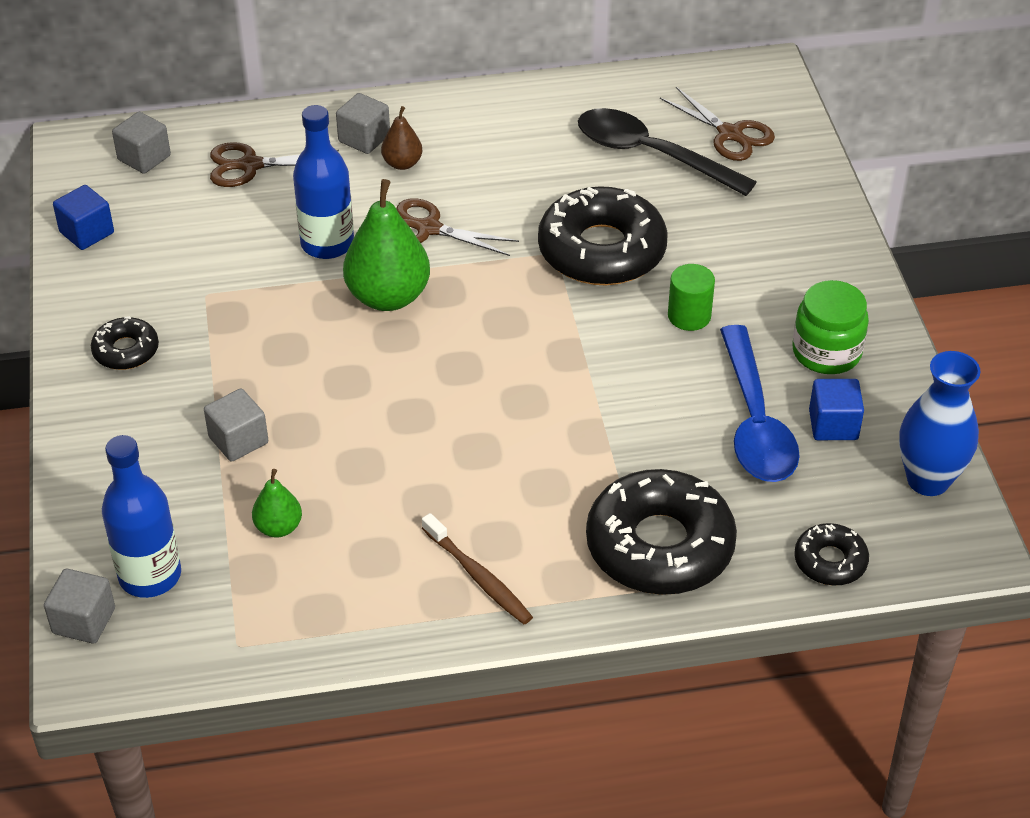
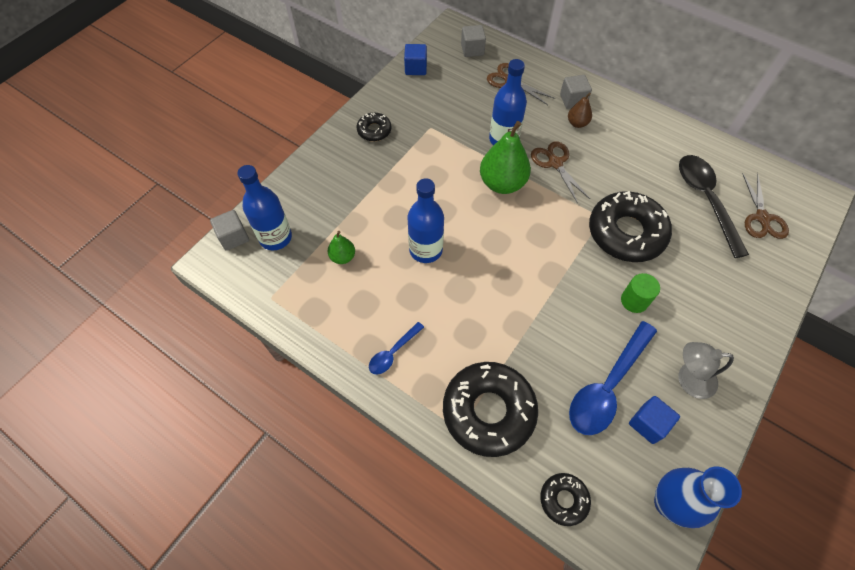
camera: 45 degrees right, 15 degrees up
grey cube [204,388,268,462] -> none
brown toothbrush [422,513,533,624] -> blue spoon [369,322,424,375]
green jar [792,280,869,374] -> grey lamp [679,342,734,399]
none -> blue bottle [407,178,444,263]

